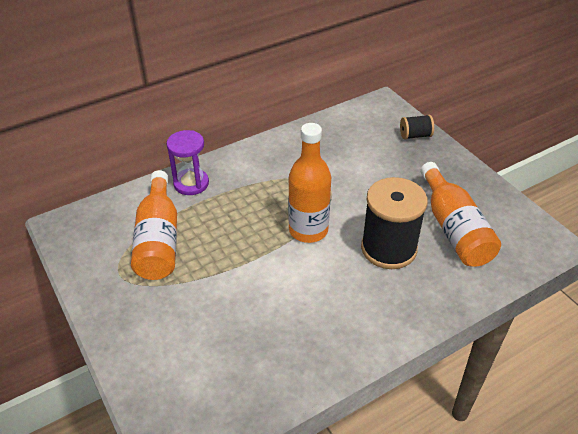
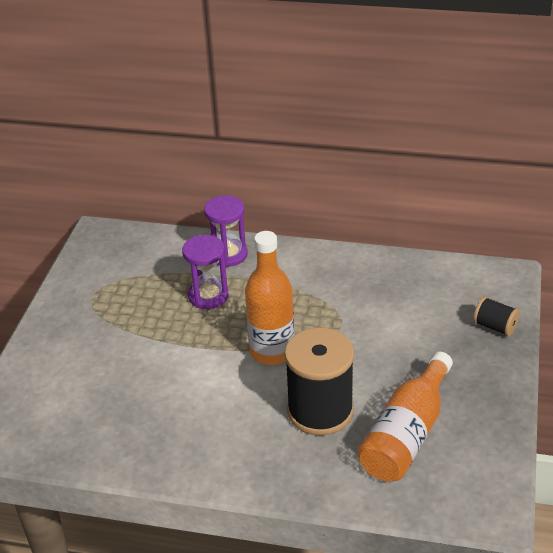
camera: 45 degrees right, 5 degrees down
orange bottle [131,170,177,280] -> none
none -> purple hourglass [182,235,229,309]

